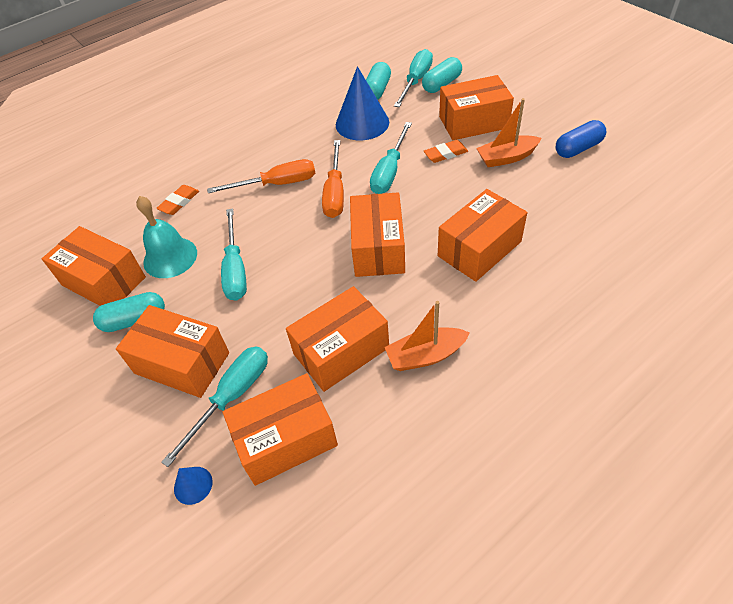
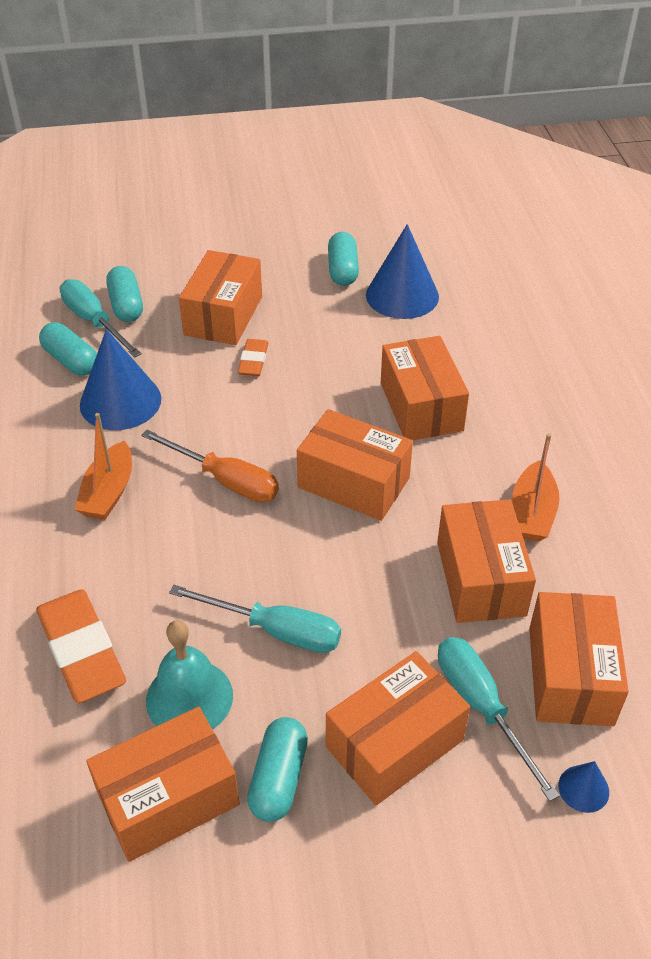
camera: 65 degrees left, 5 degrees down
orange eraser [156,185,199,215] -> orange eraser [36,589,126,703], size x1.88
orange screwdriver [207,159,315,193] -> none
turquoise screwdriver [370,122,412,194] -> none
orange boat [476,98,542,167] -> orange boat moved to [75,413,132,520]
blue capsule [556,120,606,158] -> turquoise capsule [328,232,359,286]
none -> blue cone [366,224,439,319]

